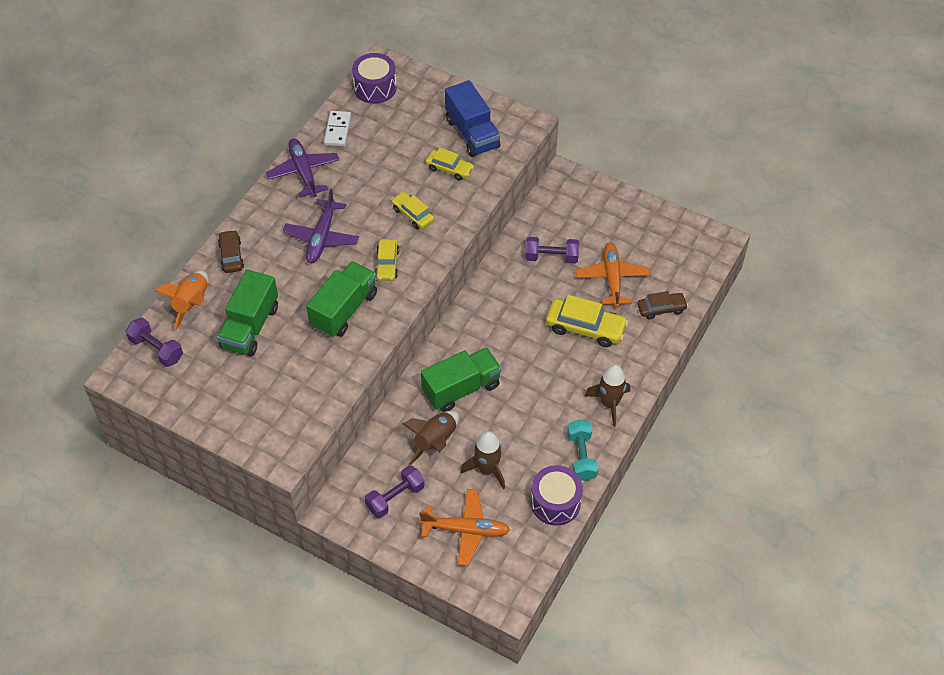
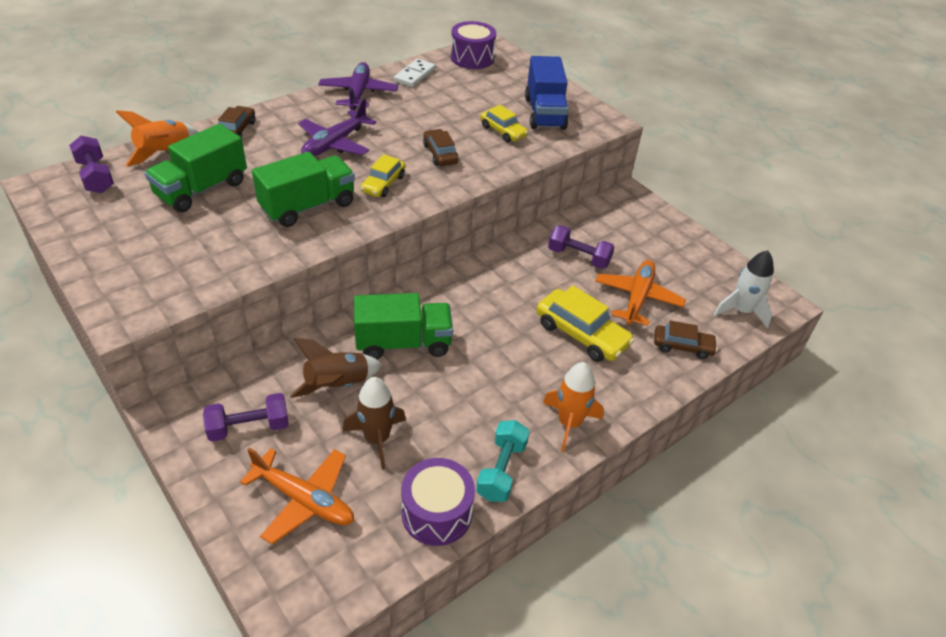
camera: 20 degrees right, 10 degrees down
yellow car [391,191,435,229] -> brown car [423,129,459,166]
brown rocket [585,365,630,427] -> orange rocket [543,362,604,452]
none -> white rocket [714,250,774,328]

